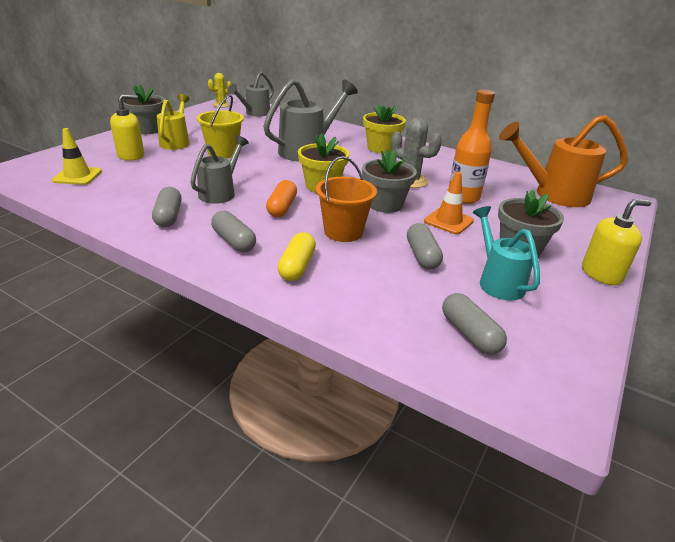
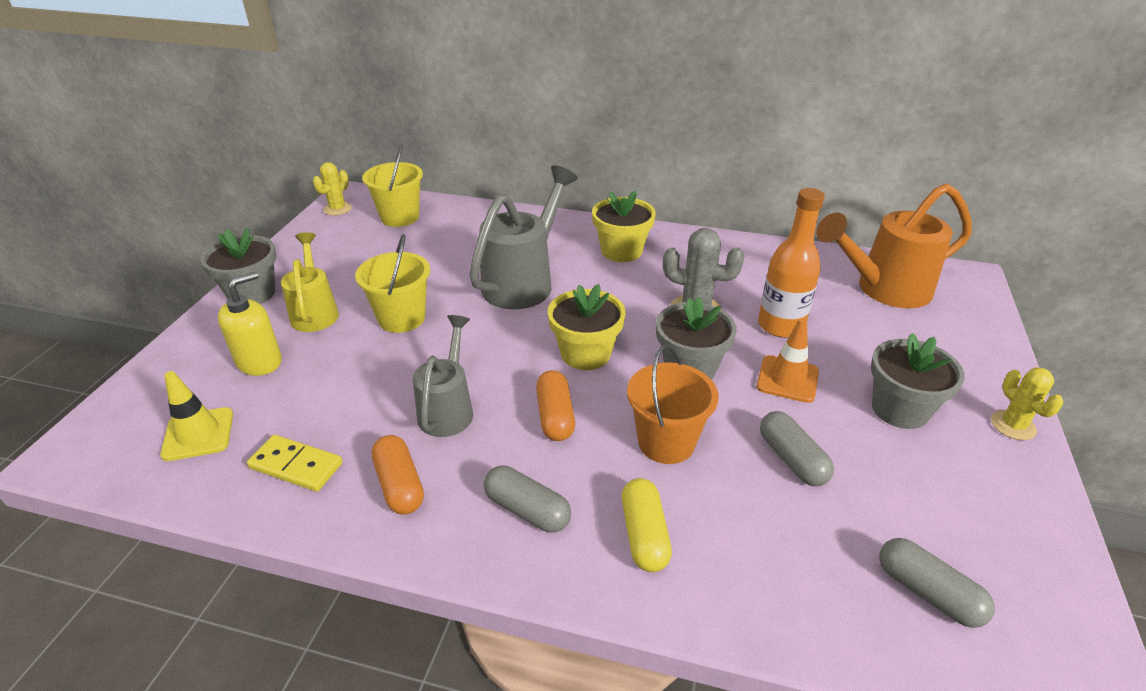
camera: 15 degrees left, 5 degrees up
grey capsule [152,187,181,227] -> orange capsule [372,435,424,515]
grey watering can [228,72,274,116] -> yellow bucket [362,145,423,227]
turquoise watering can [473,206,540,301] -> none
yellow soap dispenser [582,199,652,285] -> yellow cactus [991,367,1064,440]
none -> yellow domino [247,435,342,492]

